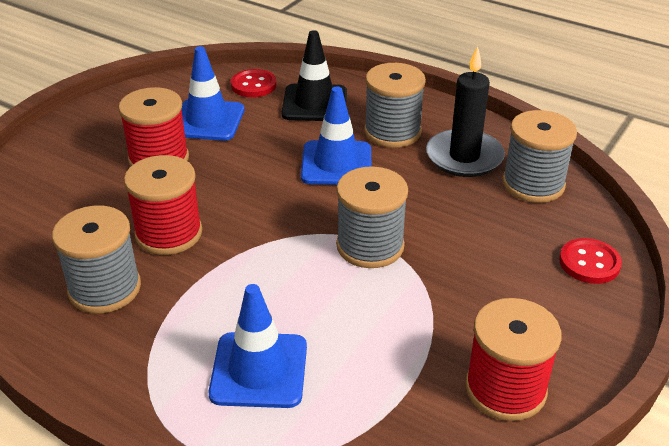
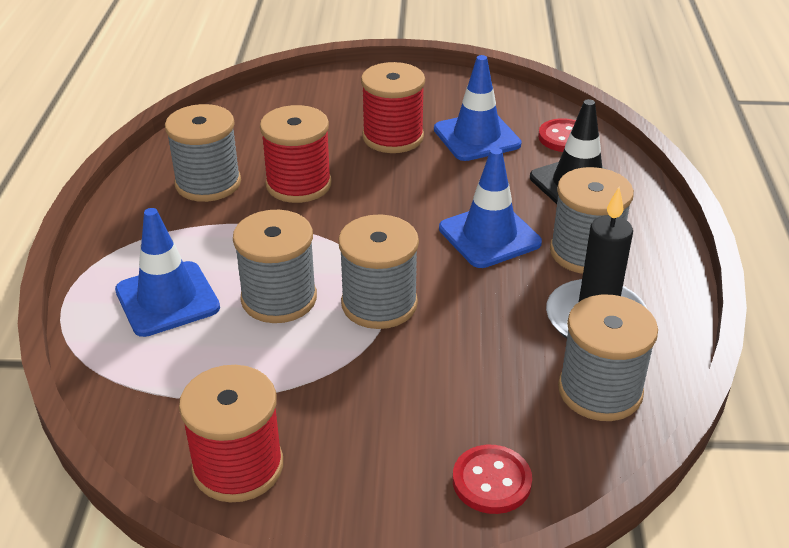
camera: 60 degrees right, 0 degrees up
none -> grey spool [233,210,317,323]

